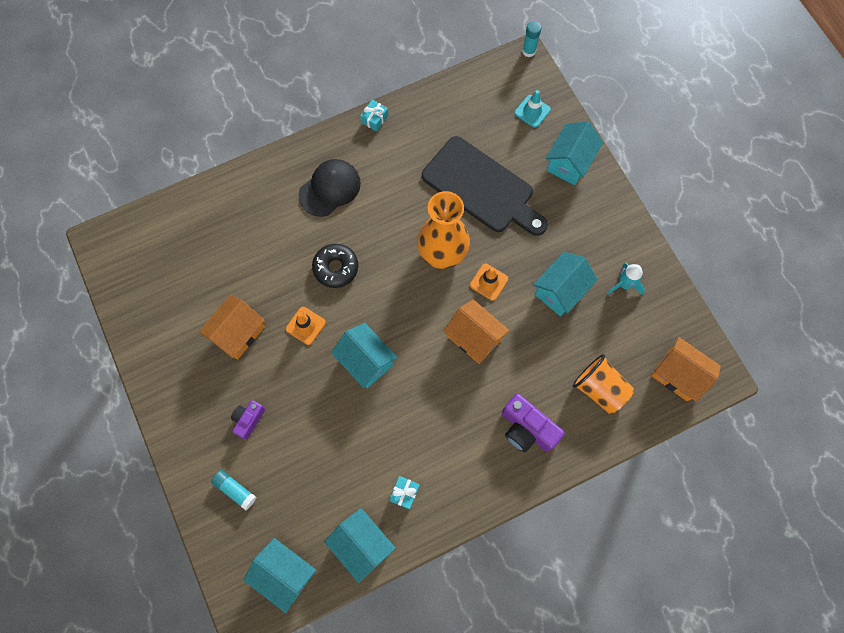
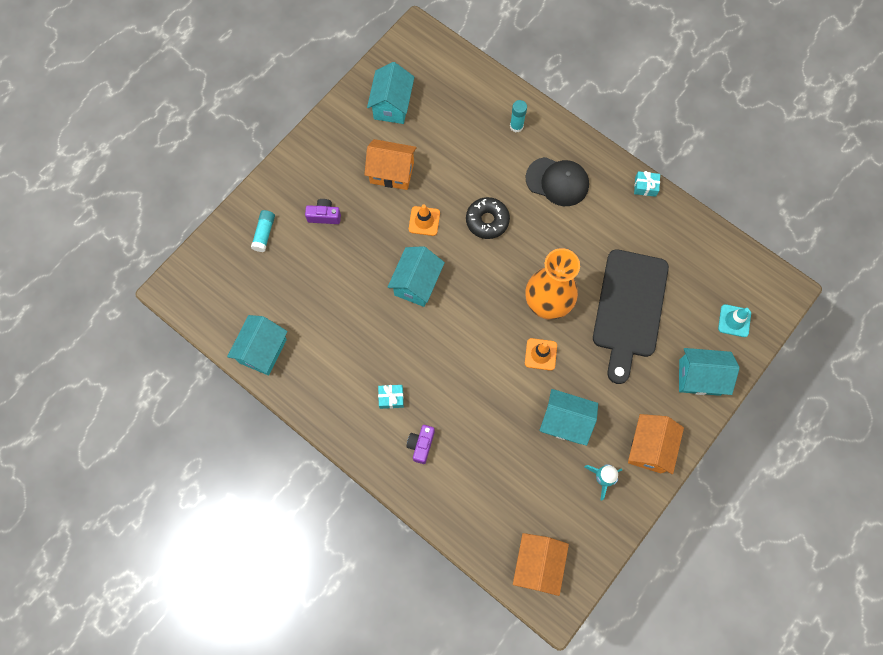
camera: 65 degrees right, 0 degrees up
turquoise house [244,538,316,613] -> turquoise house moved to [367,62,414,124]
turquoise gift [389,476,420,510] -> turquoise gift moved to [378,385,404,409]
orange house [443,299,510,364] -> orange house moved to [628,414,684,474]
purple camera [502,394,565,452] -> purple camera [406,425,435,464], size x0.61
turquoise glue stick [522,21,541,57] -> turquoise glue stick moved to [510,100,527,132]
orange cup [573,354,634,414] -> none

